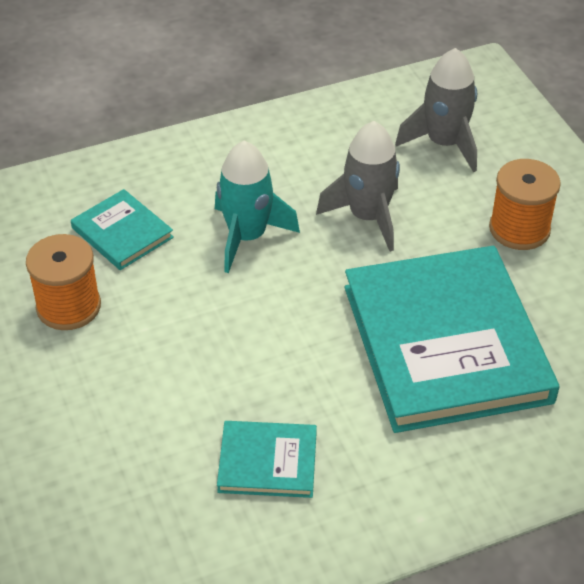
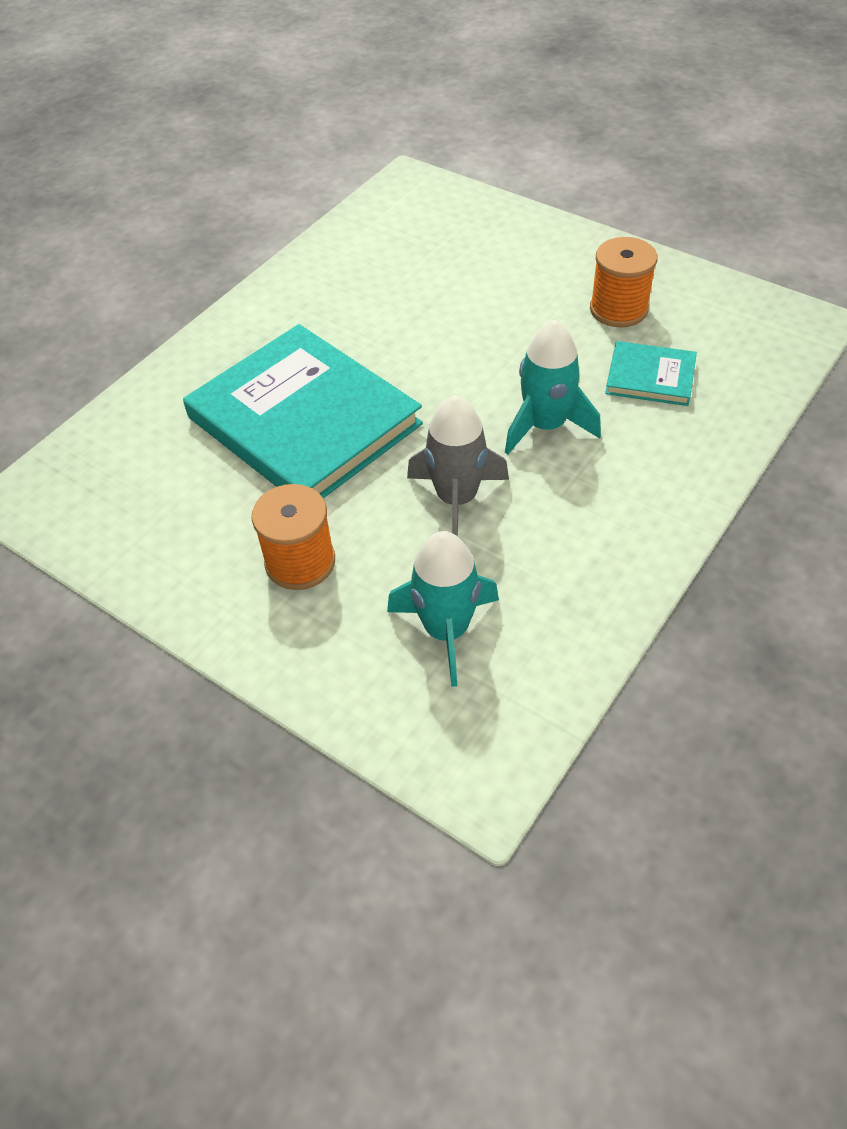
camera: 150 degrees right, 5 degrees up
turquoise book [217,421,317,498] -> none
grey rocket [395,48,477,172] -> turquoise rocket [387,531,499,687]

